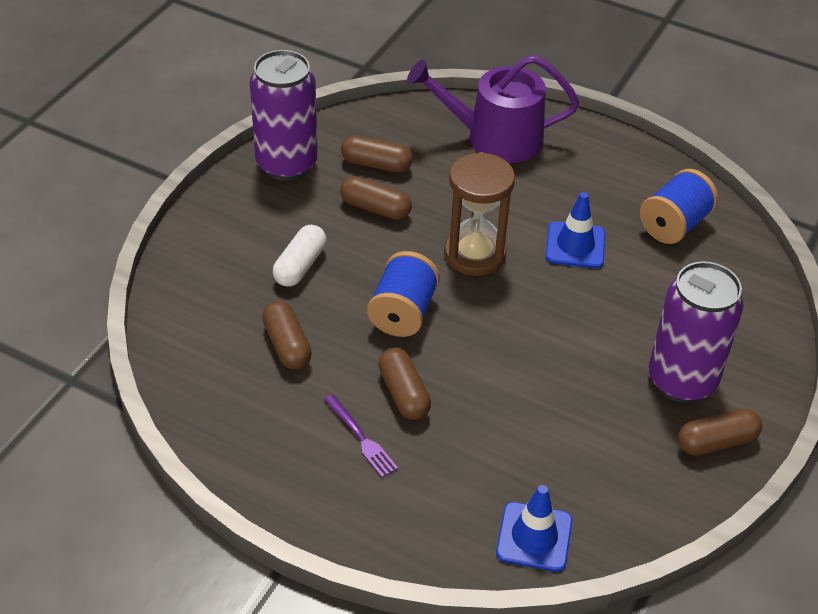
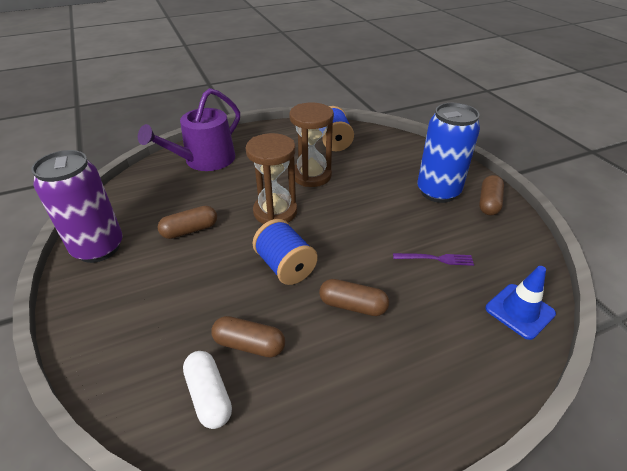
camera: 50 degrees left, 5 degrees down
white capsule [273,225,326,287] -> white capsule moved to [183,351,232,429]
purple fork [324,395,398,478] -> purple fork moved to [393,253,474,266]
brown capsule [341,135,413,173] -> none
blue traffic cone [545,192,605,268] -> brown hourglass [290,103,334,187]
purple can [649,261,744,403] -> blue can [417,103,480,203]

